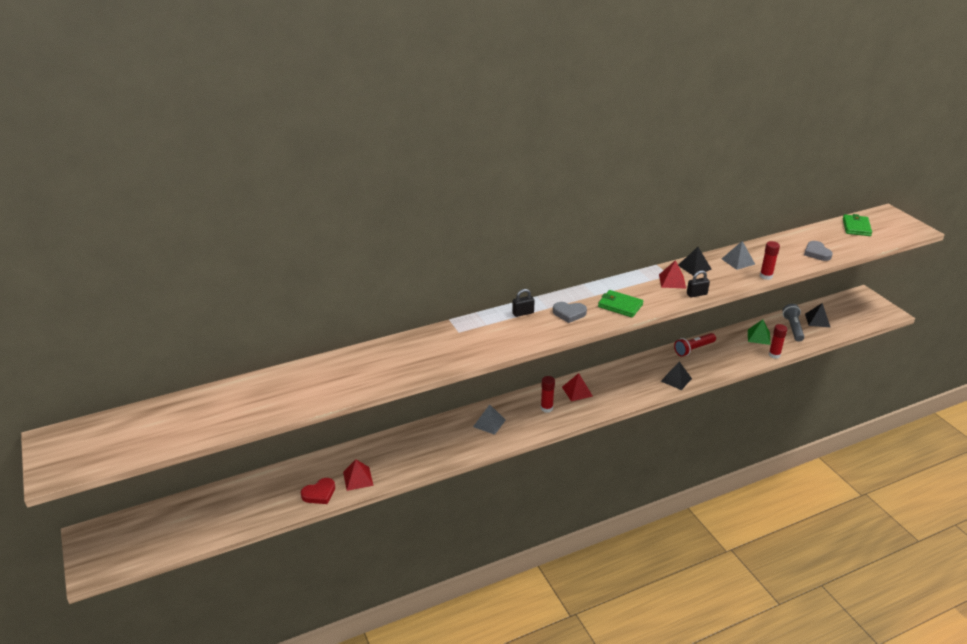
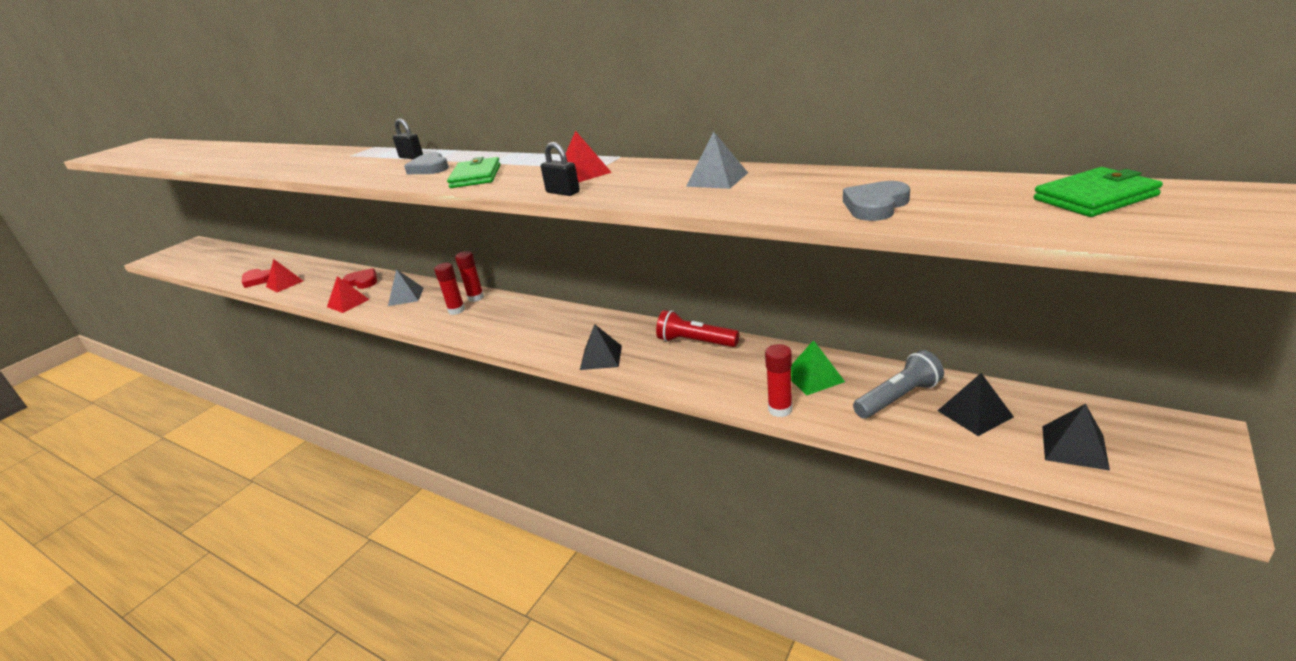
camera: 60 degrees right, 5 degrees down
red pyramid [562,373,593,401] -> red pyramid moved to [327,276,369,313]
black pyramid [678,247,712,276] -> black pyramid moved to [1042,404,1110,471]
red glue stick [760,241,780,280] -> red glue stick moved to [455,251,484,302]
none -> red heart [343,268,377,289]

